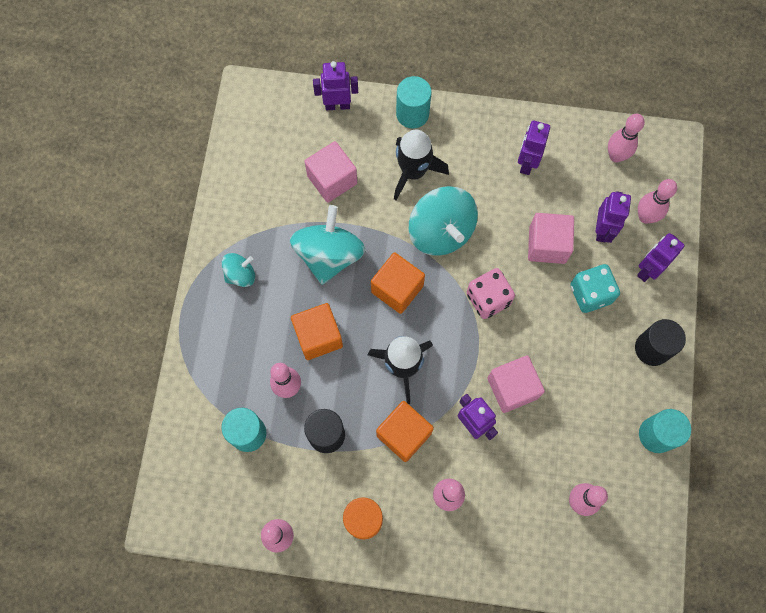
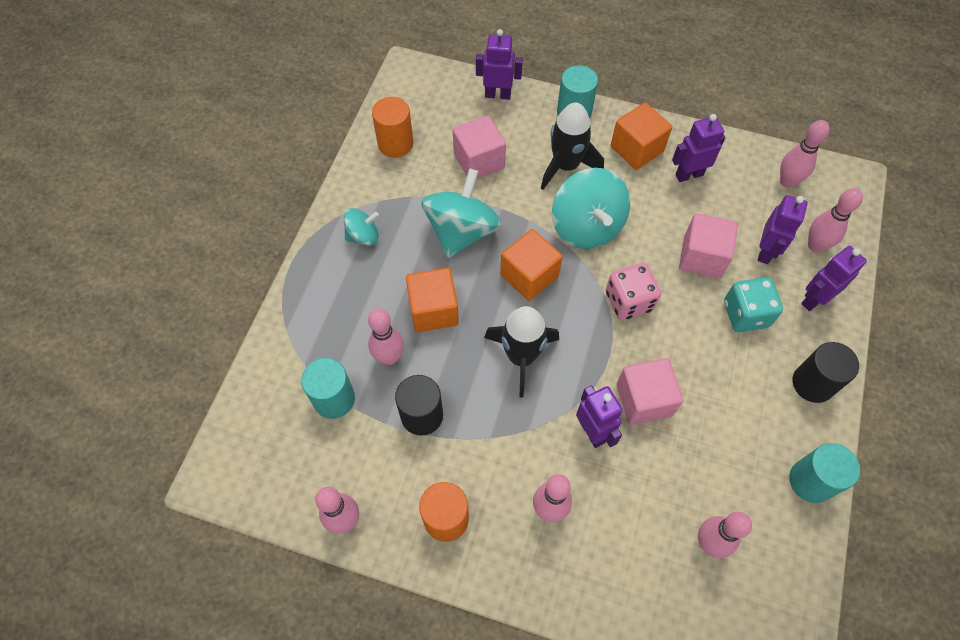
camera: 10 degrees right, 10 degrees down
orange cube [376,401,434,462] -> orange cube moved to [611,103,672,170]
purple robot [518,121,550,175] -> purple robot turned 45 degrees clockwise [672,114,725,182]
none -> orange cylinder [372,97,413,158]

